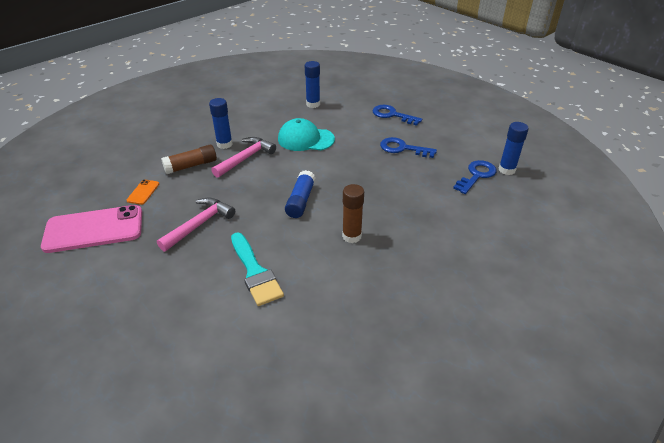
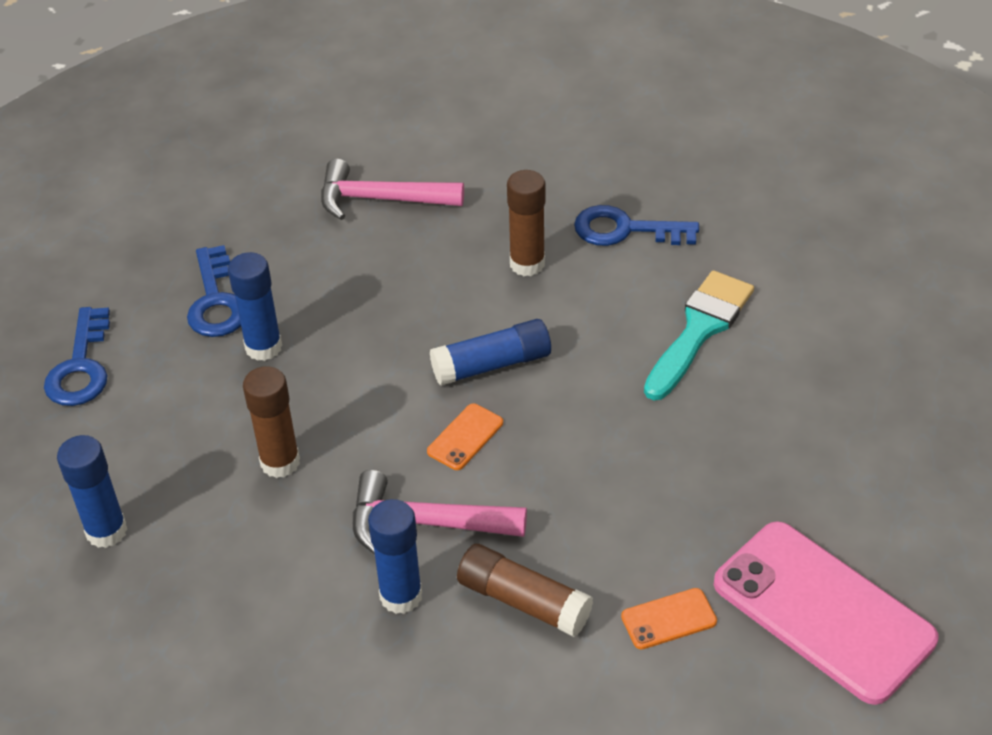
camera: 120 degrees left, 5 degrees up
pink hammer [157,197,235,252] -> pink hammer moved to [321,159,464,220]
turquoise cap [278,118,335,151] -> brown glue stick [243,366,300,478]
blue key [453,160,497,194] -> blue key moved to [574,205,699,246]
blue glue stick [499,122,529,175] -> blue glue stick moved to [228,252,282,361]
none -> orange phone [427,403,503,470]

